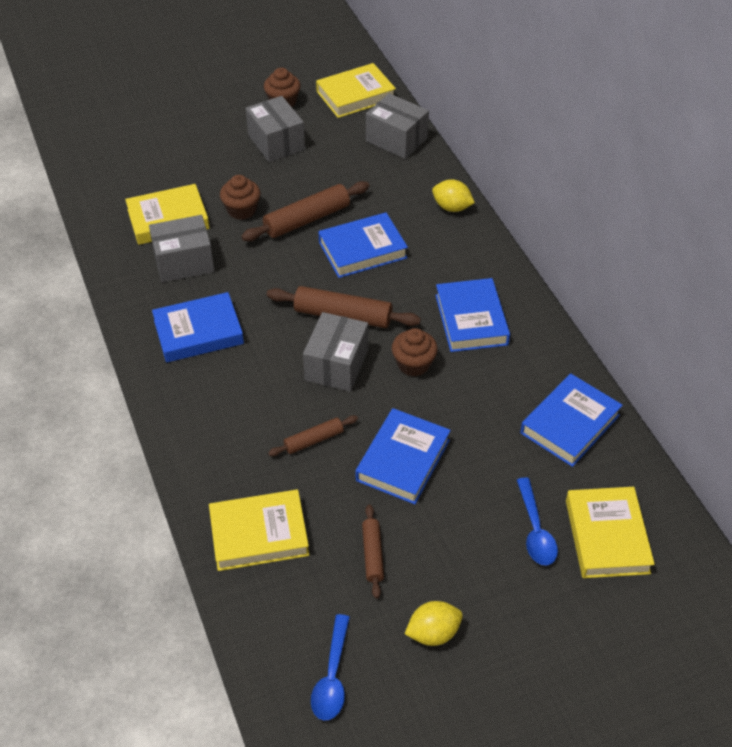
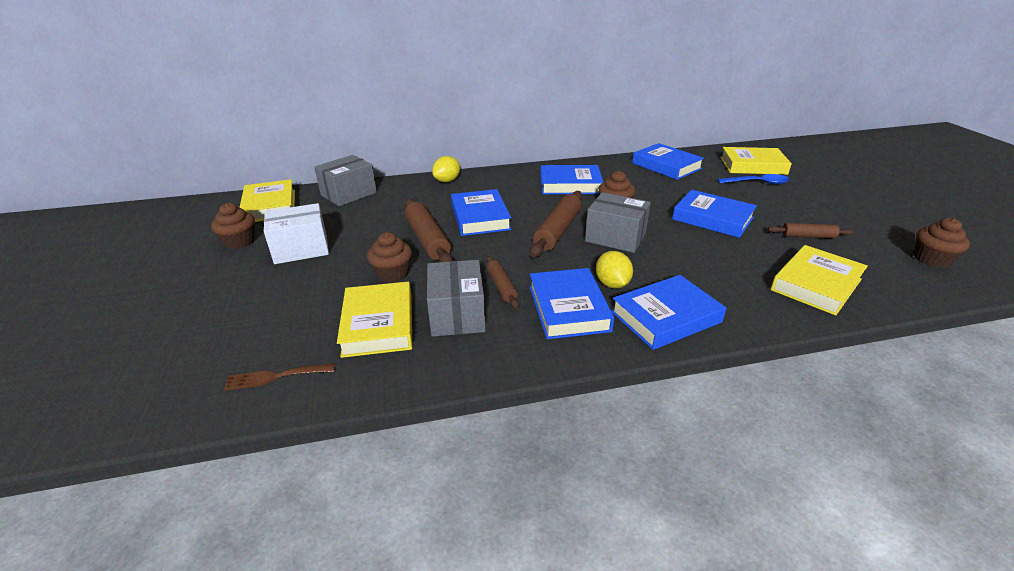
camera: 80 degrees left, 15 degrees down
yellow book [209,490,309,571] -> yellow book turned 45 degrees clockwise [771,245,868,315]
grey box [246,96,305,162] -> white box [264,203,329,264]
brown rolling pin [268,415,358,456] -> brown rolling pin moved to [486,256,519,309]
blue spoon [311,614,350,720] -> brown cupcake [914,218,970,268]
yellow lemon [405,601,463,646] -> yellow lemon moved to [596,251,633,288]
none -> brown fork [224,363,335,391]
none -> blue book [611,275,726,350]

